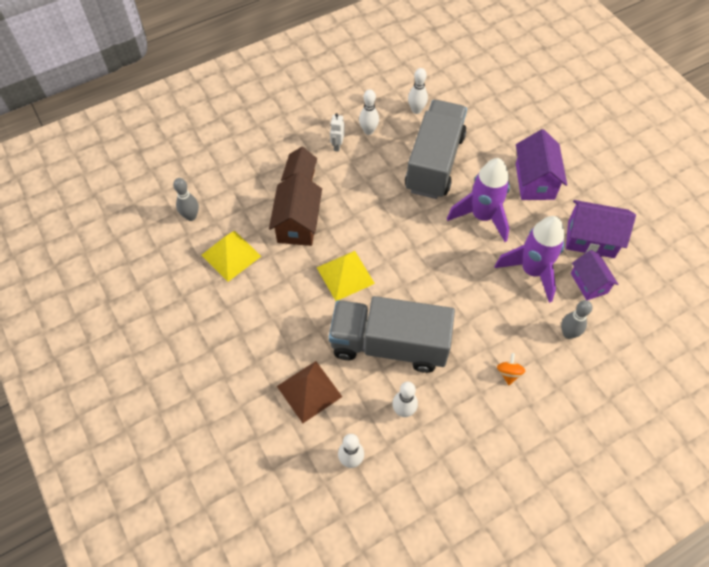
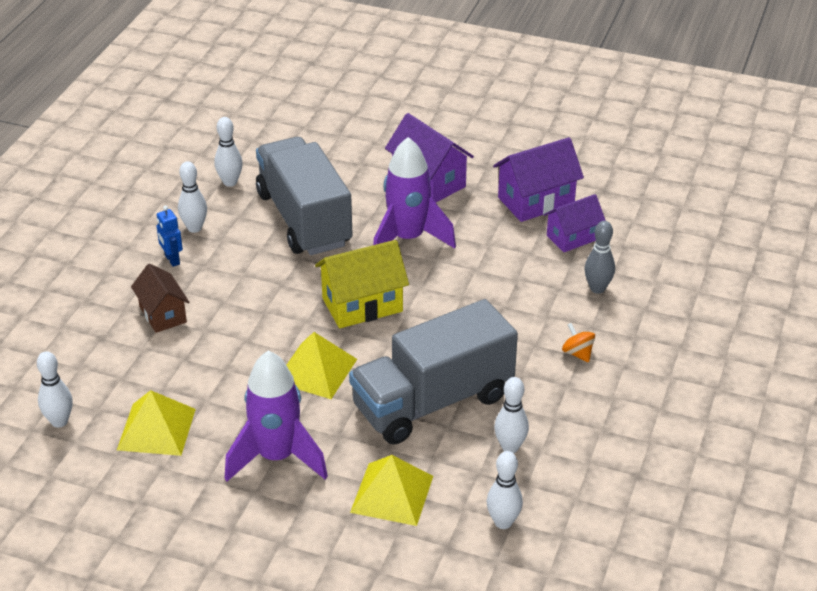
camera: 40 degrees left, 20 degrees down
grey bowling pin [173,178,199,221] -> white bowling pin [37,351,73,428]
brown house [269,172,322,246] -> none
brown pyramid [277,361,342,423] -> yellow pyramid [350,455,433,526]
white robot [330,113,345,152] -> blue robot [157,205,183,267]
purple rocket [495,216,565,303] -> purple rocket moved to [225,351,328,481]
purple house [571,250,618,300] -> purple house turned 60 degrees counterclockwise [544,194,606,252]
none -> yellow house [315,240,409,328]

